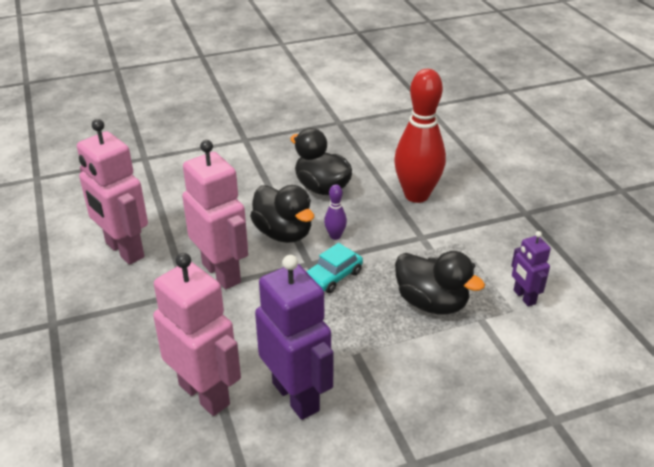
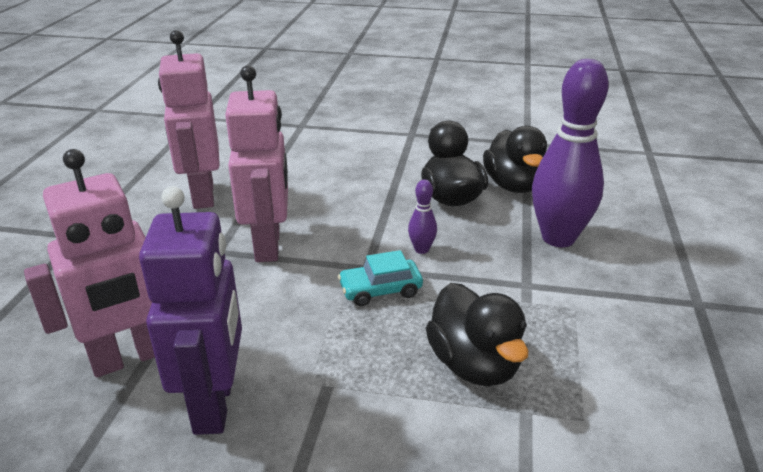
camera: 30 degrees right, 5 degrees down
pink robot [153,253,241,416] -> pink robot turned 75 degrees clockwise [24,149,155,377]
black duck [250,185,314,243] -> black duck moved to [483,126,547,193]
red bowling pin [394,69,446,203] -> purple bowling pin [532,59,609,247]
purple robot [511,231,551,306] -> none

